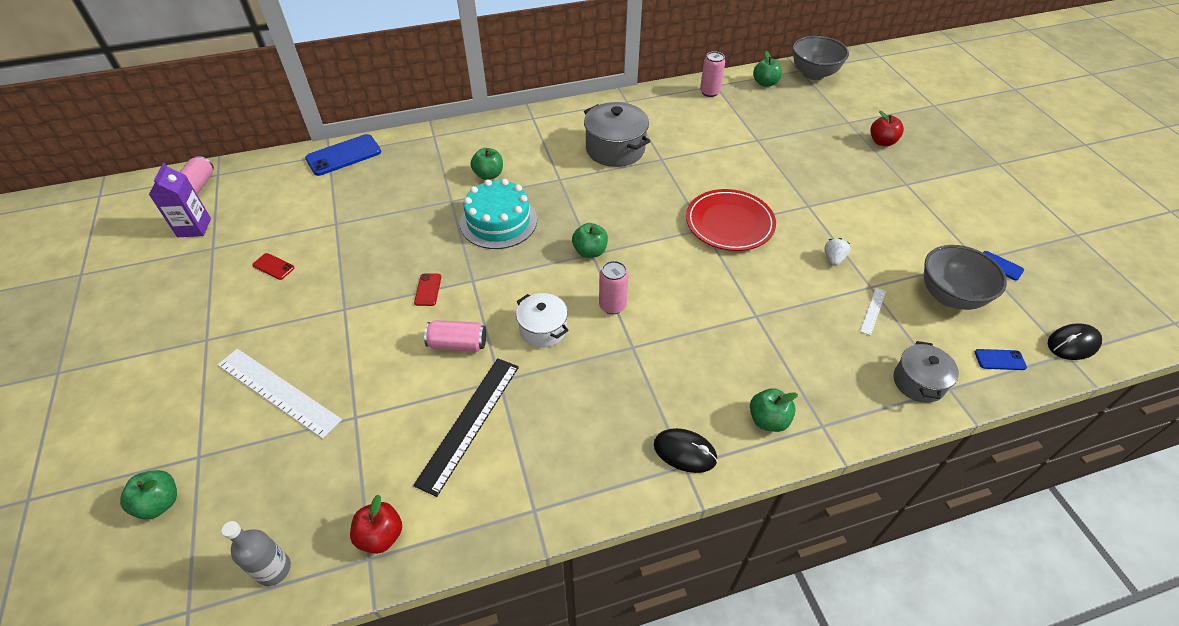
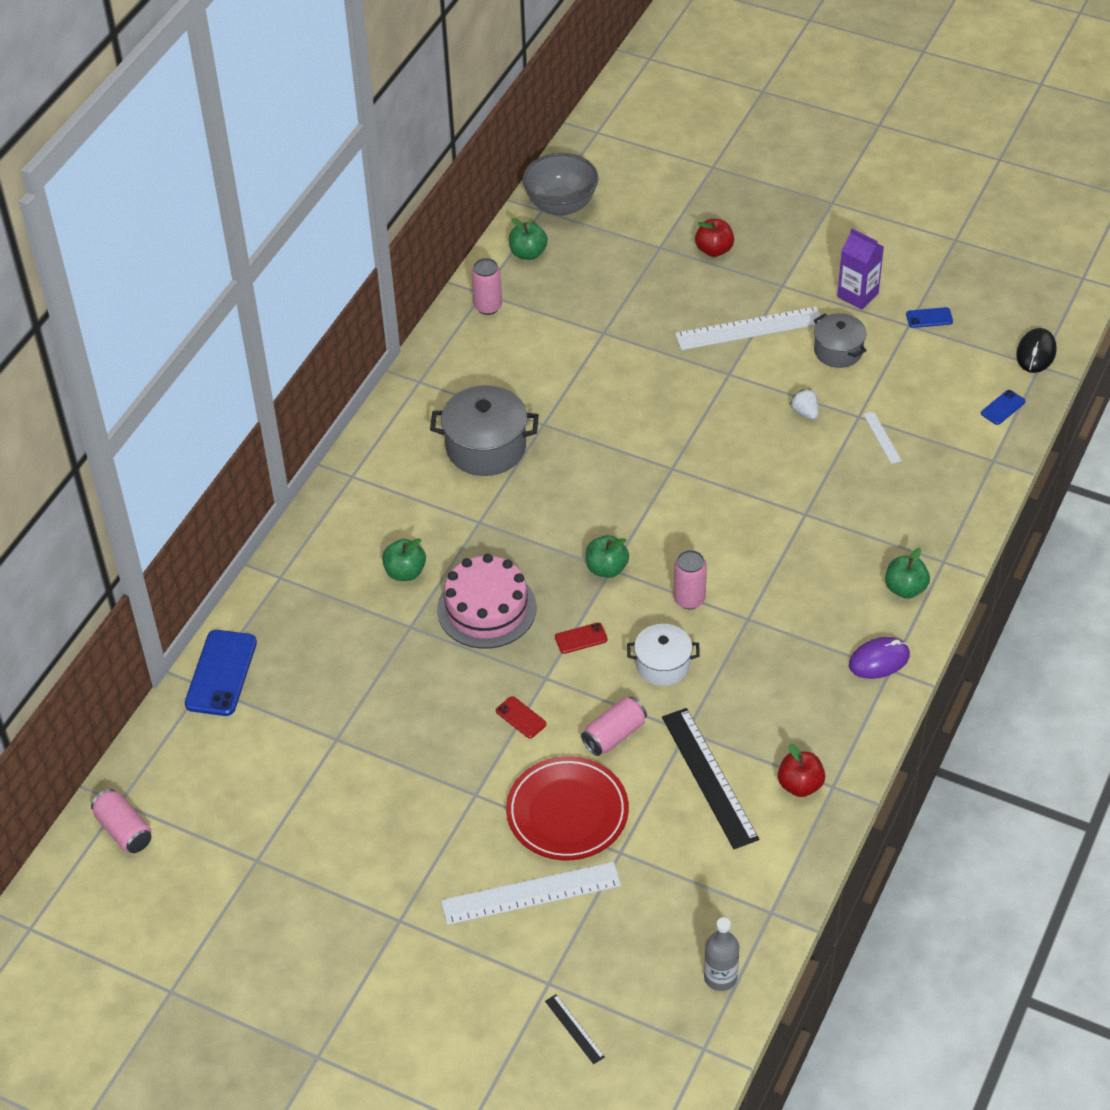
camera: 45 degrees left, 0 degrees up
green apple [120,470,177,520] -> black ruler [545,994,605,1064]
purple carton [149,163,211,237] -> purple carton moved to [837,228,884,310]
red phone [252,253,294,280] -> red phone moved to [555,622,608,654]
red apple [350,495,402,554] -> red apple moved to [778,743,825,797]
turquoise cake [460,179,537,249] -> pink cake [437,554,536,649]
black mouse [654,428,718,473] -> purple mouse [849,637,910,679]
red plate [686,189,776,251] -> red plate moved to [506,756,629,860]
grey pot [894,341,959,403] -> grey pot moved to [814,313,867,368]
grey bowl [924,245,1007,310] -> none
none -> white ruler [675,307,821,350]

